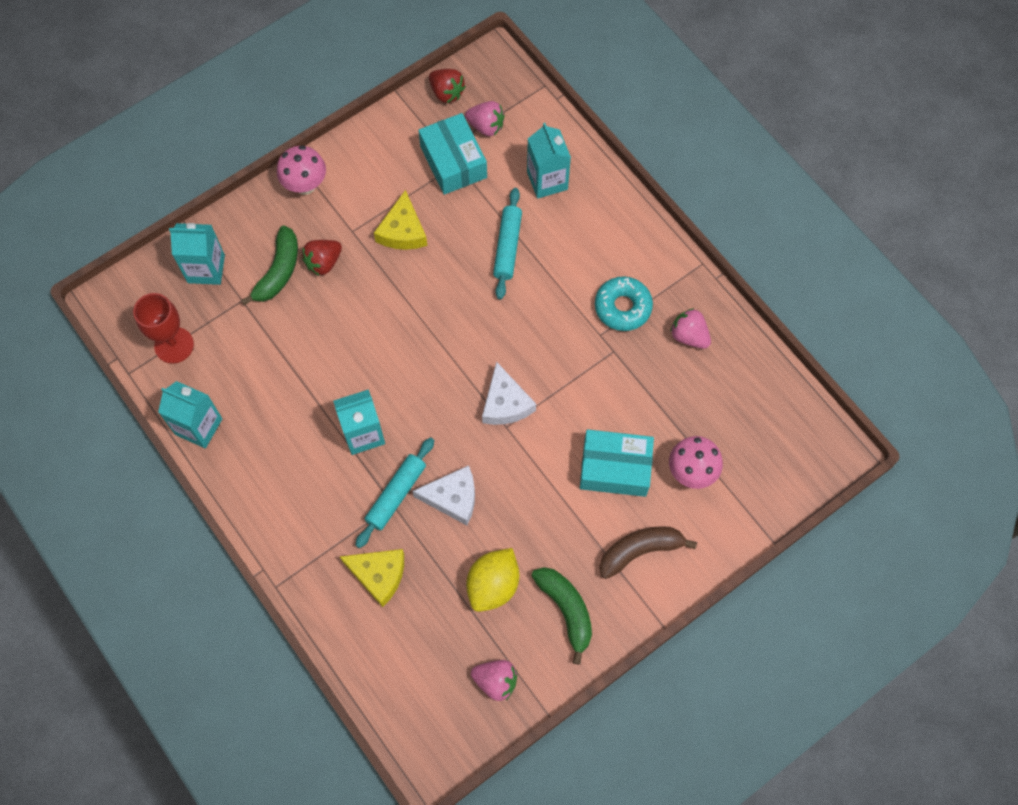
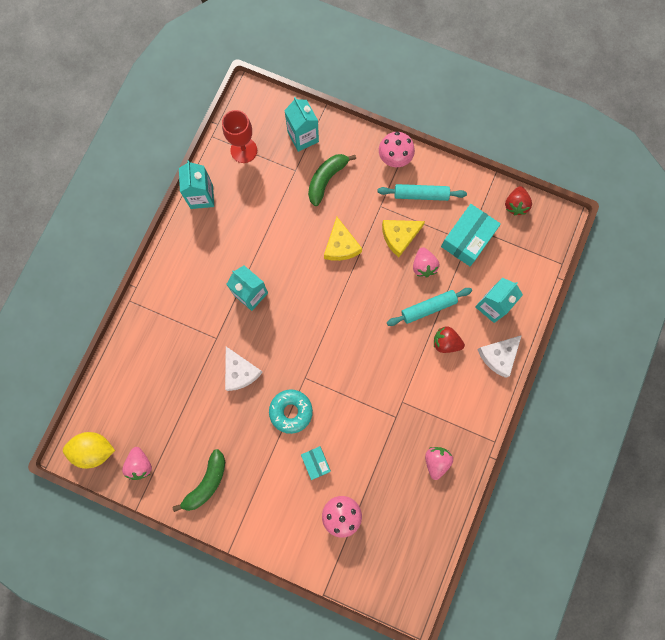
camera: 60 degrees right, 10 degrees up
green banana [241,226,298,305] -> green banana turned 135 degrees clockwise [308,154,356,206]
red strawberry [302,240,342,276] -> red strawberry moved to [434,326,465,353]
yellow cheese [340,549,404,607] -> yellow cheese moved to [324,217,362,261]
turquoise rolling pin [355,437,434,548] -> turquoise rolling pin moved to [377,184,467,201]
pink strawberry [465,101,505,136] -> pink strawberry moved to [413,247,439,277]
yellow lemon [466,548,519,612] -> yellow lemon moved to [63,432,115,469]
white cheese [482,362,536,425] -> white cheese moved to [477,335,522,378]
turquoise box [580,429,654,497] -> turquoise box [301,446,331,480], size x0.55
turquoise donut [595,276,653,331] -> turquoise donut moved to [269,389,313,434]
brown banana [600,526,697,579] -> none

